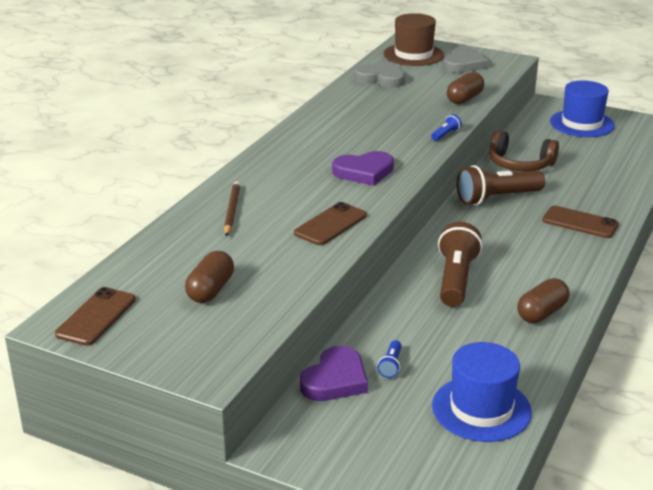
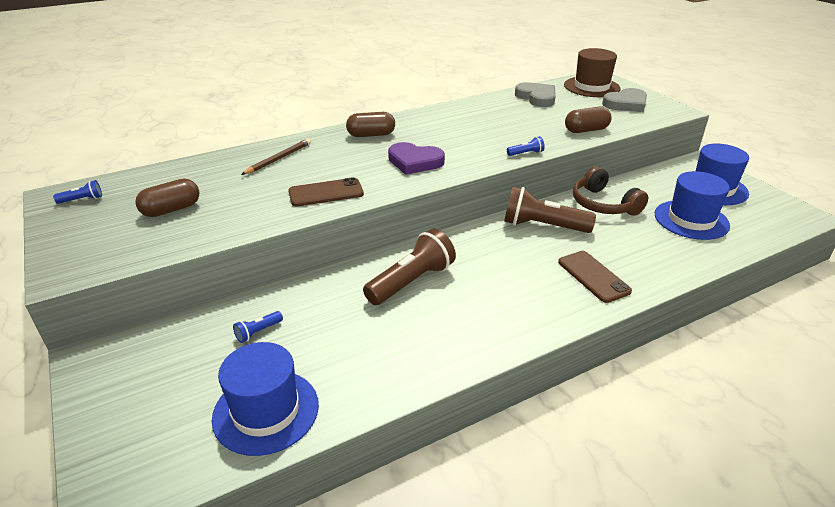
camera: 35 degrees right, 5 degrees up
brown phone [55,287,135,346] -> blue flashlight [53,180,102,204]
purple heart [300,346,368,401] -> none
brown capsule [517,278,570,323] -> brown capsule moved to [346,112,395,137]
none -> blue hat [655,171,730,240]

